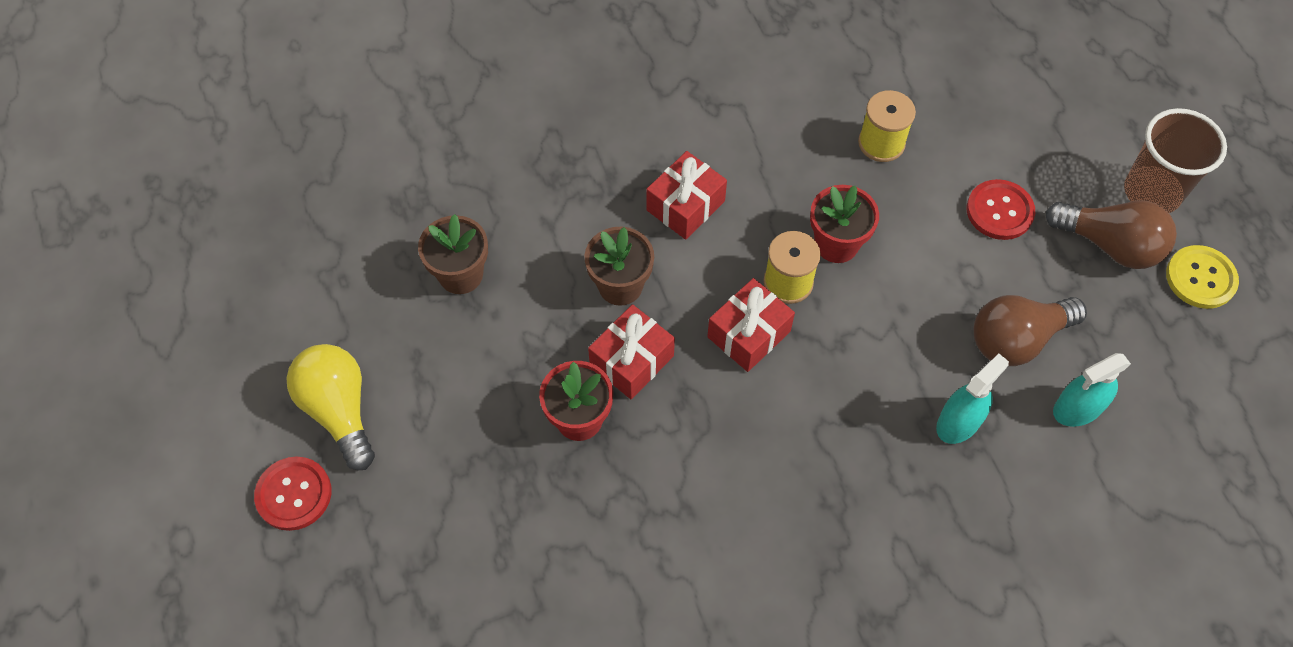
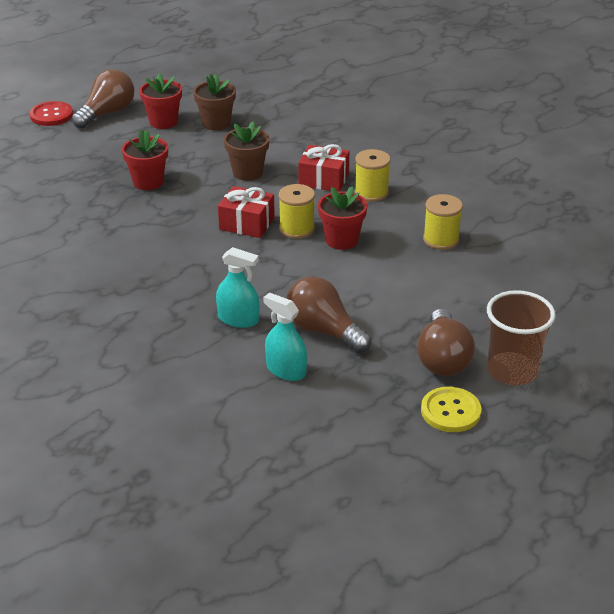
camera: 65 degrees right, 25 degrees down
yellow light bulb [286,344,375,470] -> brown light bulb [72,69,135,128]
red gift [588,304,675,399] -> none
red button [967,179,1035,240] -> none
none -> red flower pot [139,73,182,129]
none -> yellow spool [355,149,390,202]

